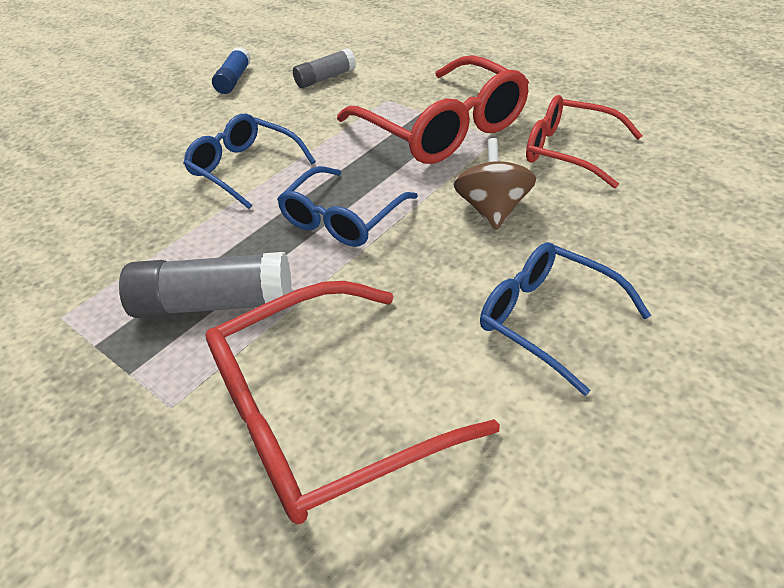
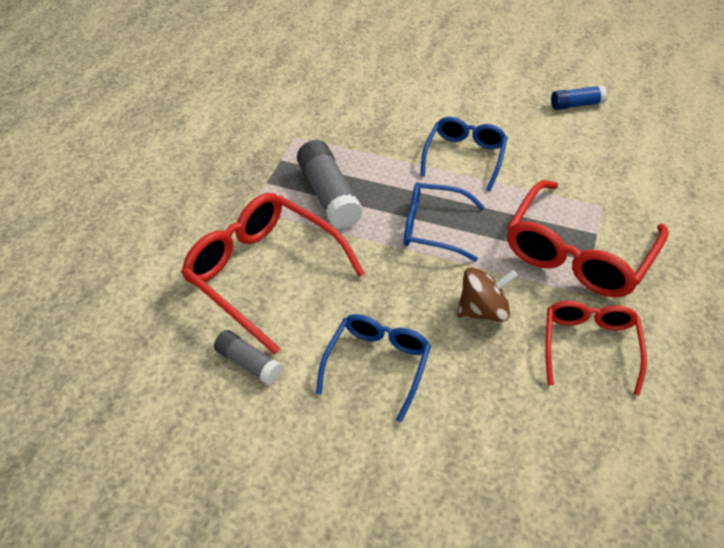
camera: 65 degrees right, 5 degrees up
grey glue stick [293,48,356,88] -> grey glue stick moved to [214,330,282,385]

